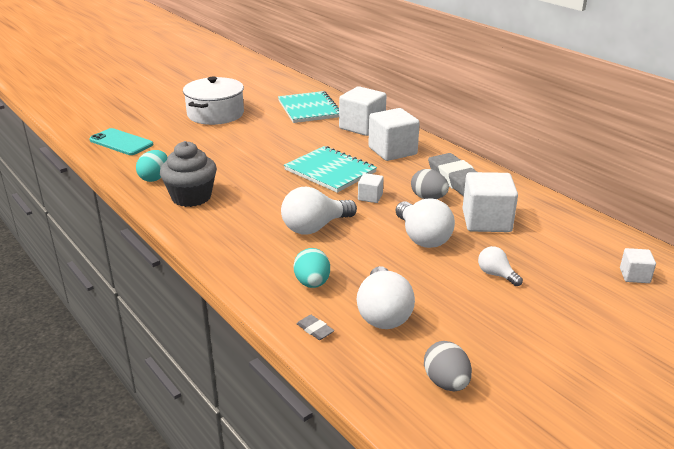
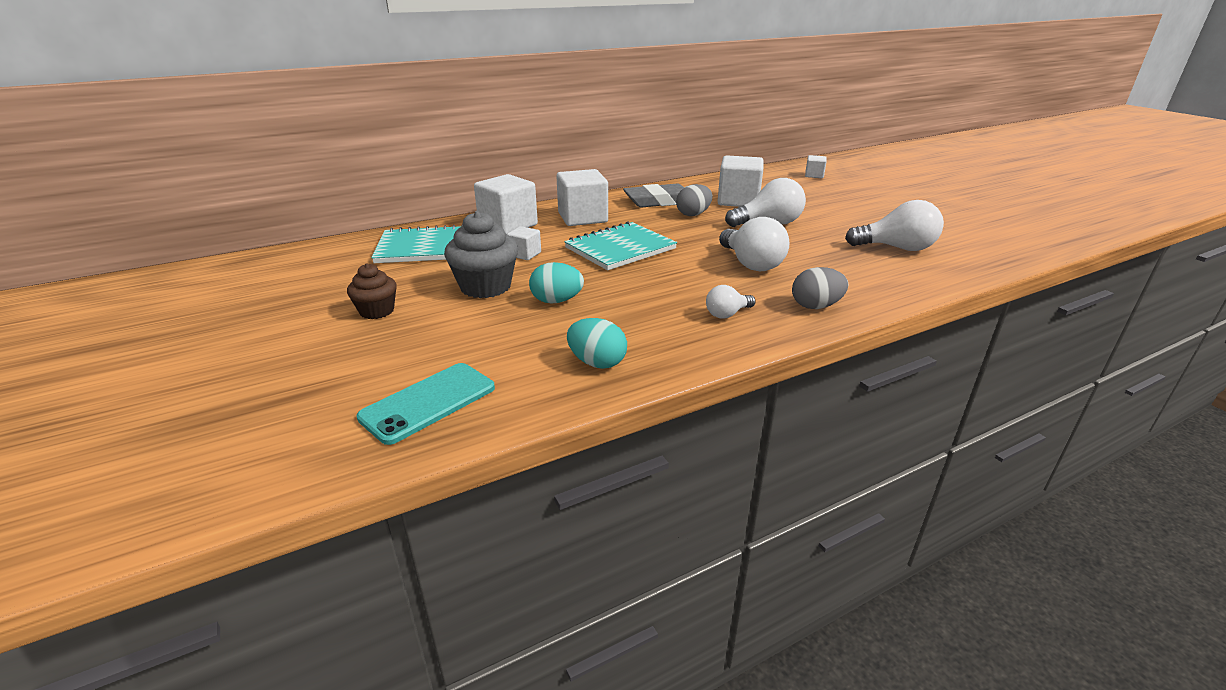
camera: 80 degrees left, 0 degrees up
grey cupcake [160,141,217,207] -> grey cupcake moved to [444,211,518,298]
white pot [183,77,244,125] -> brown cupcake [347,263,397,319]
turquoise egg [293,248,330,288] -> turquoise egg moved to [529,262,584,304]
grey eraser [296,315,334,340] -> none
white cube [358,173,383,203] -> white cube moved to [507,226,541,260]
grey egg [424,341,472,391] -> grey egg moved to [792,267,848,309]
white light bulb [478,246,523,286] -> white light bulb moved to [706,285,756,319]

